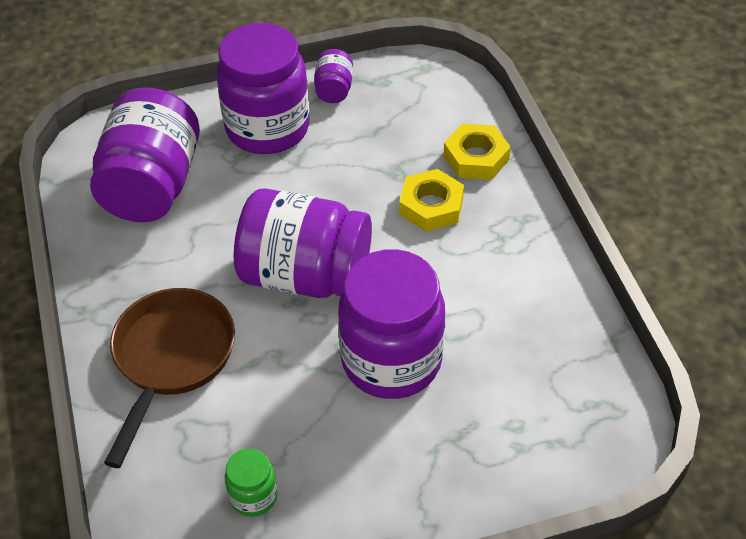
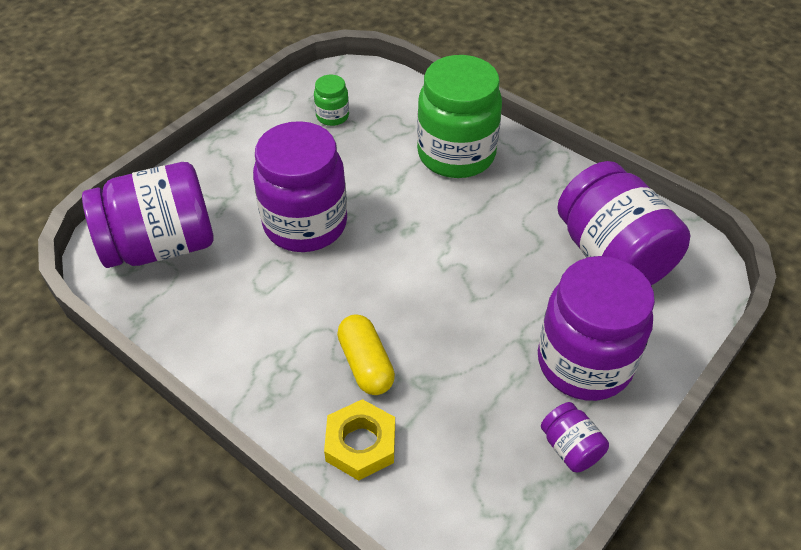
camera: 145 degrees right, 0 degrees up
brown pan [104,288,235,468] -> green jar [417,55,502,178]
purple jar [234,188,372,298] -> purple jar moved to [82,162,213,268]
yellow nut [399,169,464,232] -> yellow capsule [337,315,395,395]

